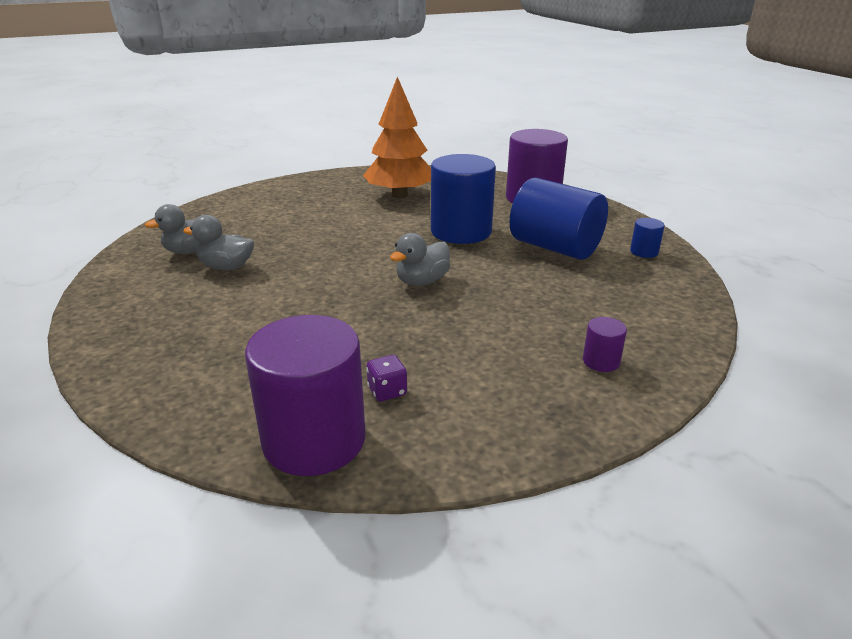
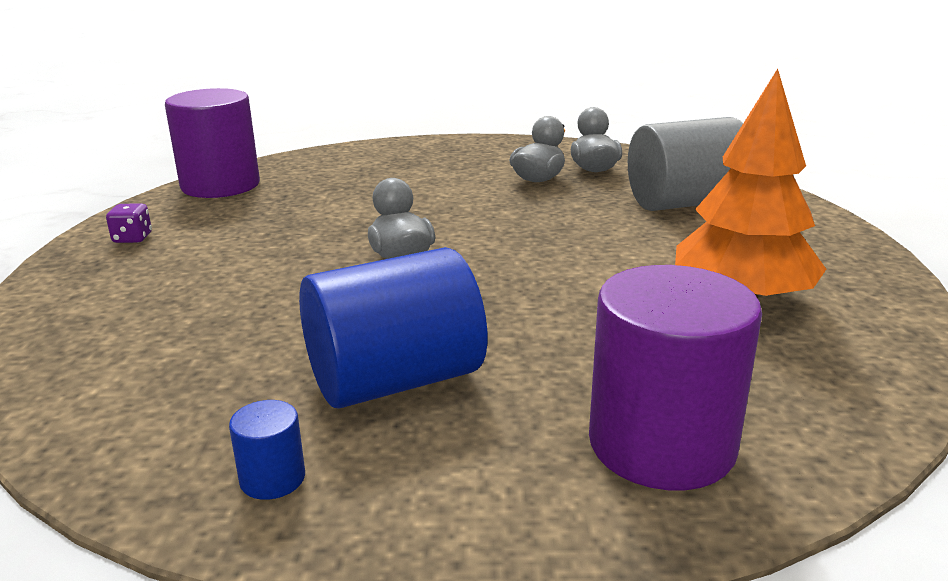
camera: 115 degrees right, 5 degrees down
purple dice [366,355,407,402] -> purple dice moved to [106,204,152,243]
blue cylinder [431,154,496,244] -> none
purple cylinder [583,317,627,372] -> none
none -> grey cylinder [628,117,743,211]

